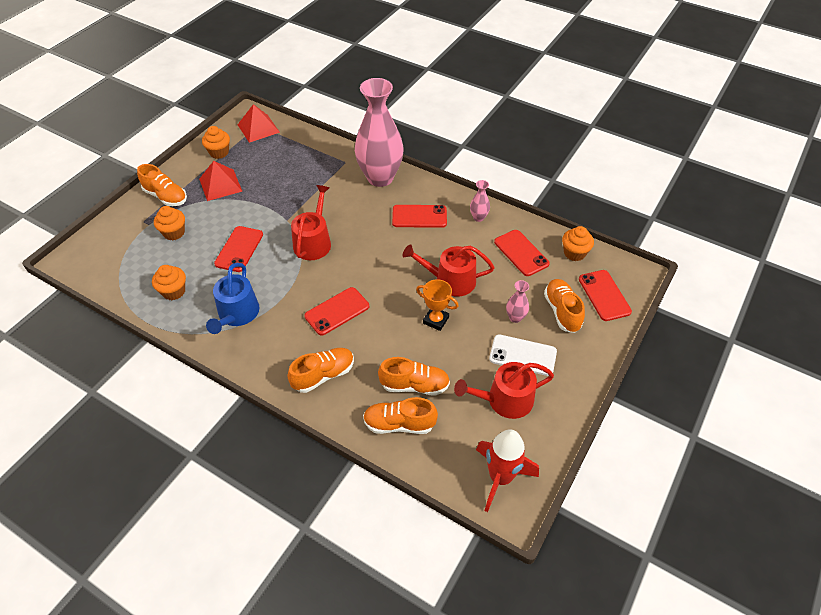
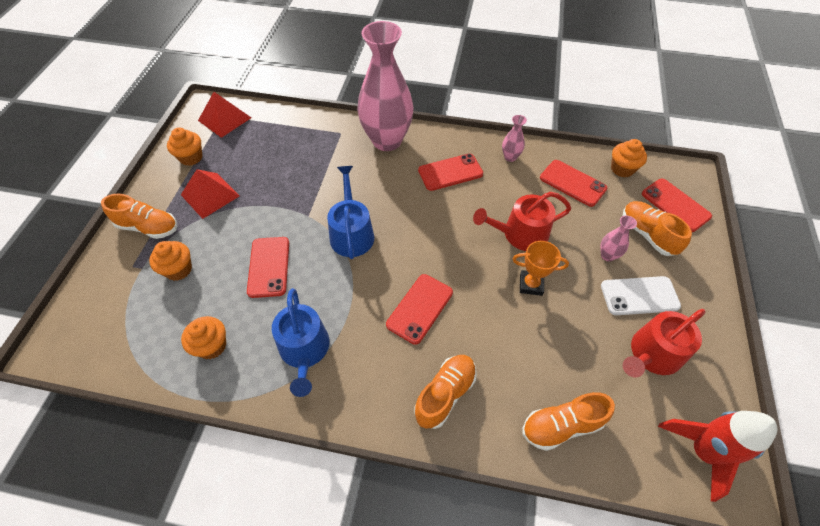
camera: 20 degrees left, 5 degrees up
red watering can [291,185,331,260] -> blue watering can [327,166,374,259]
orange shoe [378,357,450,396] -> none

